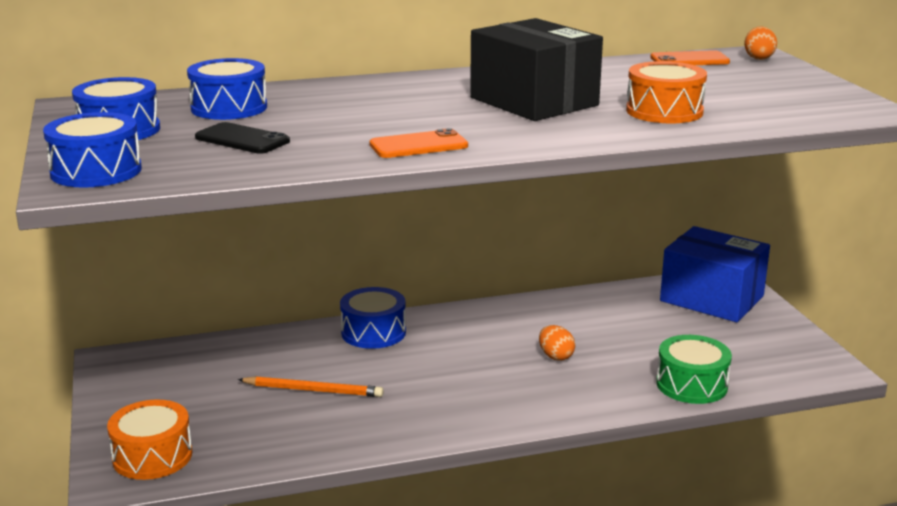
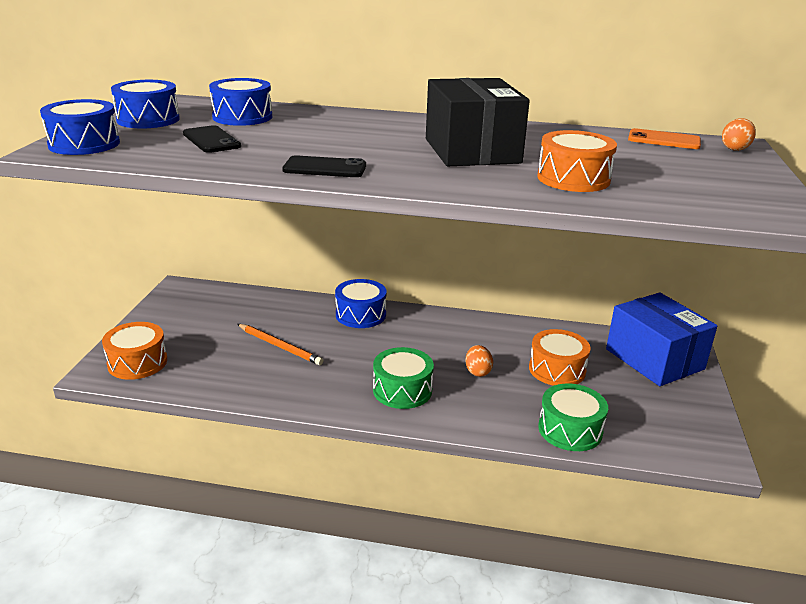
camera: 25 degrees right, 5 degrees up
orange phone [369,128,468,158] -> black phone [282,155,366,177]
none -> green drum [373,347,434,409]
none -> orange drum [529,329,591,386]

